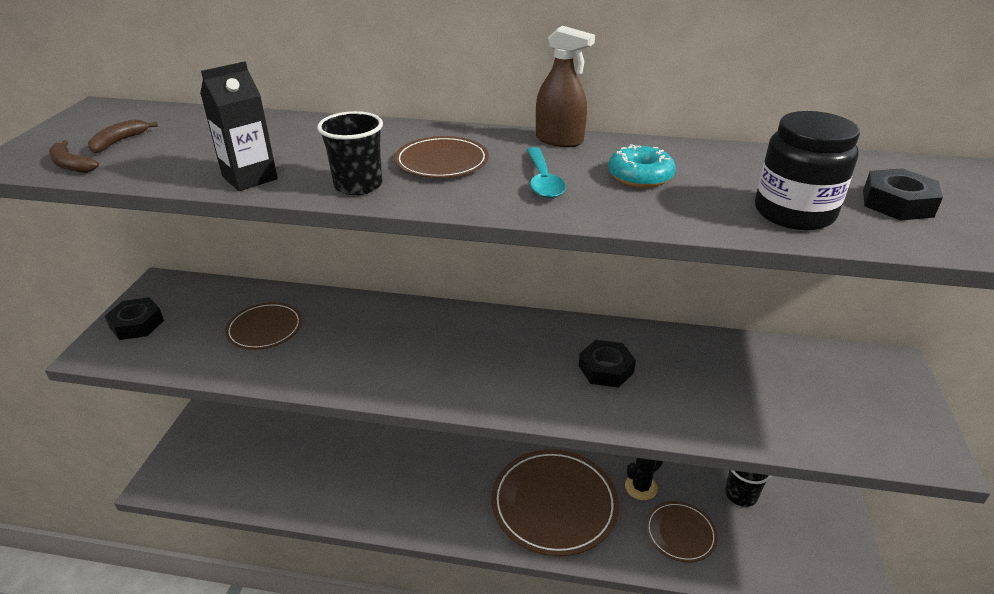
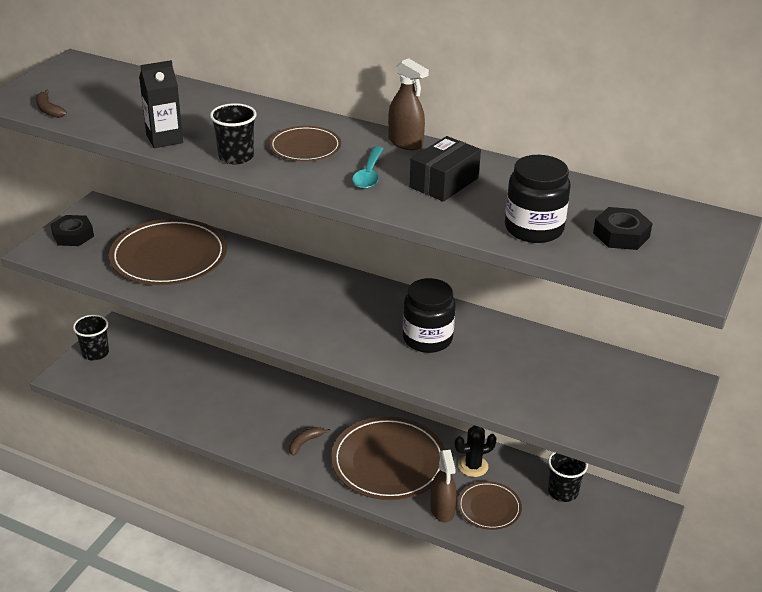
camera: 15 degrees right, 0 degrees up
brown banana [88,119,158,153] -> brown banana moved to [289,427,330,456]
brown plate [225,302,302,350] -> brown plate [109,219,227,285], size x1.88
black nut [579,340,636,388] -> black jar [403,278,455,353]
turquoise donut [608,144,676,188] -> black box [410,136,481,202]
none -> black cup [73,315,109,360]
none -> brown spray bottle [430,450,457,523]

